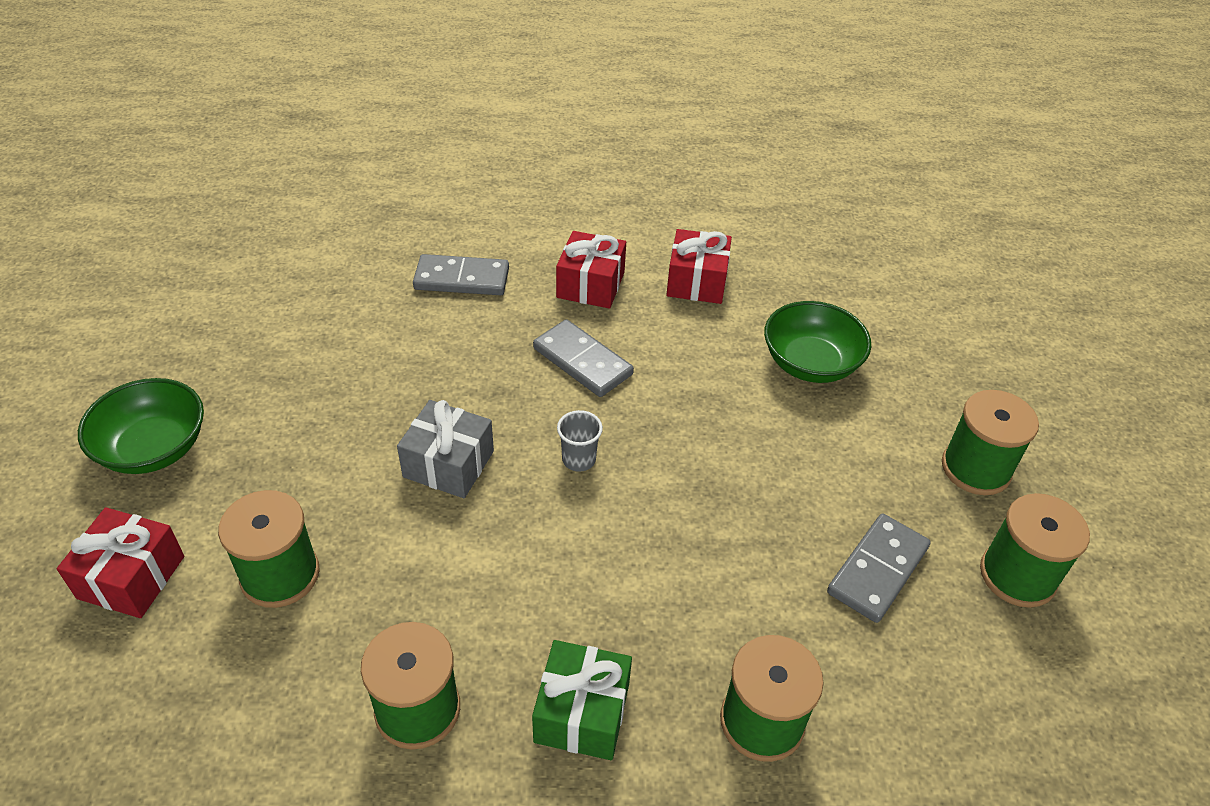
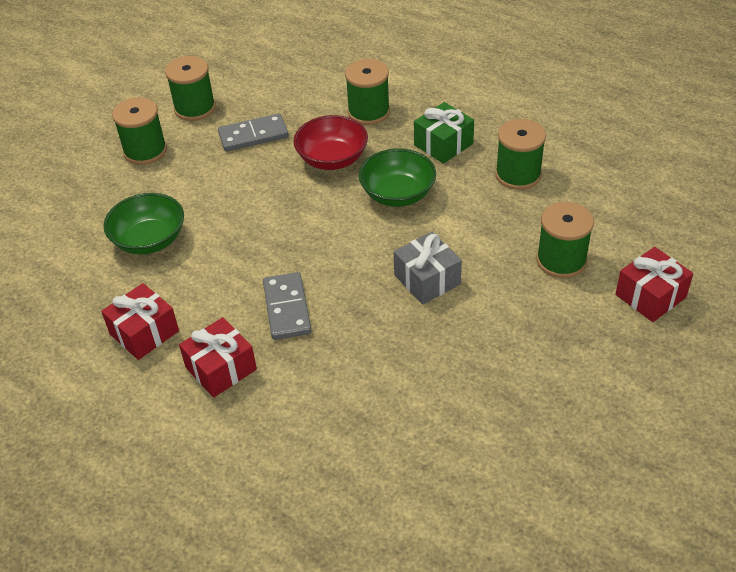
camera: 140 degrees left, 0 degrees up
green bowl [78,378,204,474] -> green bowl moved to [359,148,436,207]
grey domino [413,254,509,295] -> none
grey cup [557,410,603,472] -> none
none -> red bowl [293,115,368,170]

